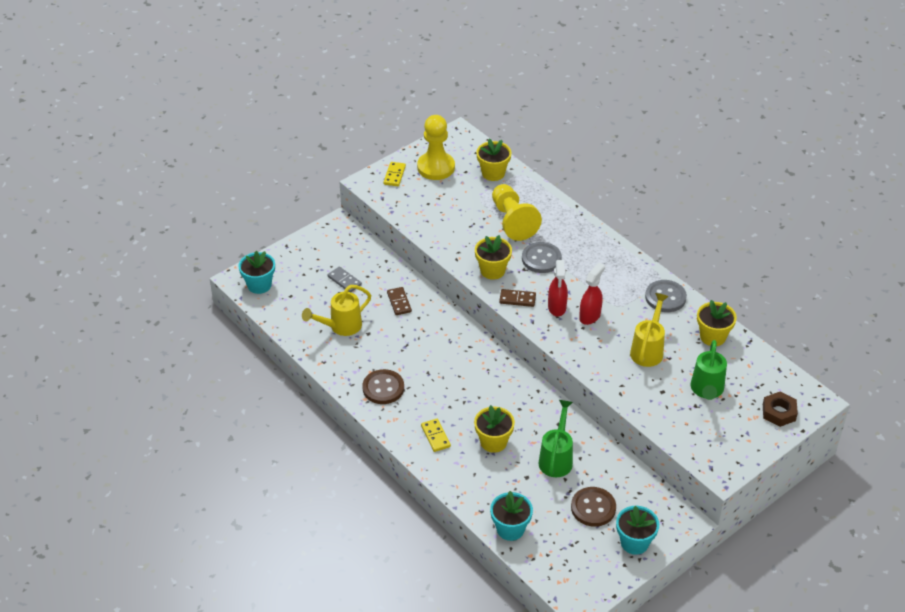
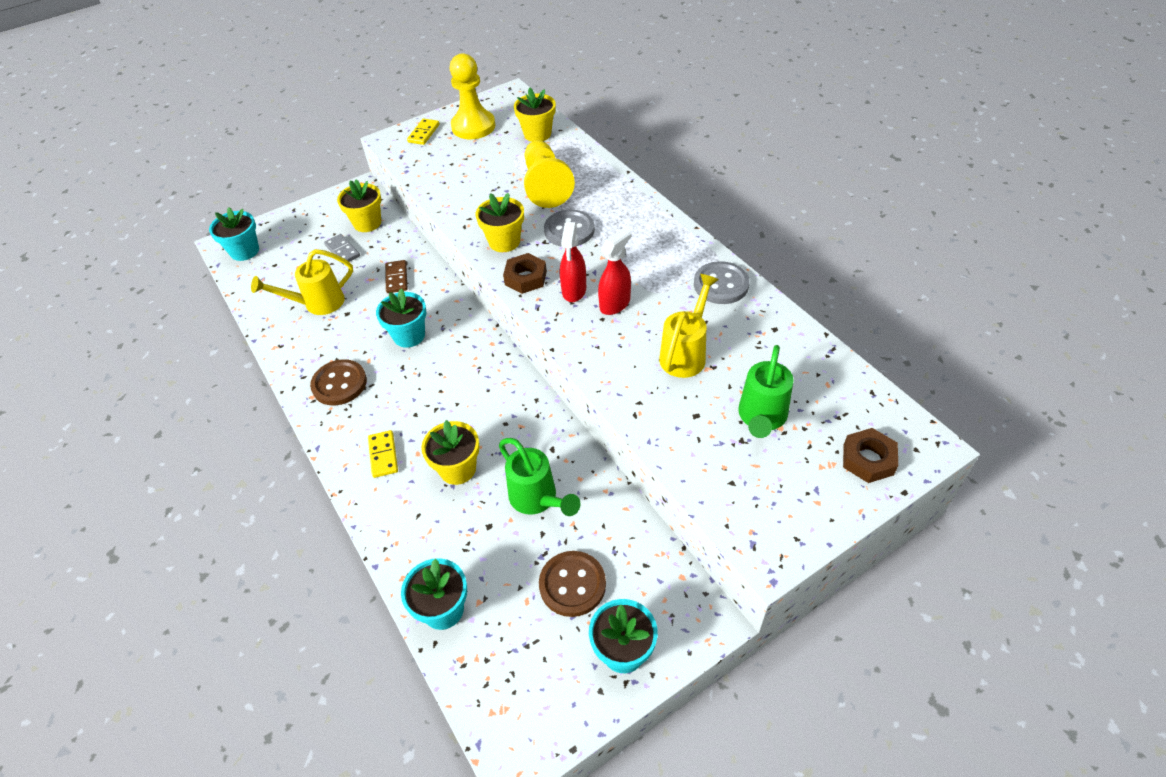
camera: 10 degrees right, 5 degrees up
brown domino [499,289,536,307] -> brown nut [503,253,547,294]
green watering can [539,400,573,477] -> green watering can turned 120 degrees clockwise [499,438,580,516]
yellow flower pot [697,300,737,346] -> yellow flower pot moved to [337,180,381,232]
none -> turquoise flower pot [376,288,426,348]

